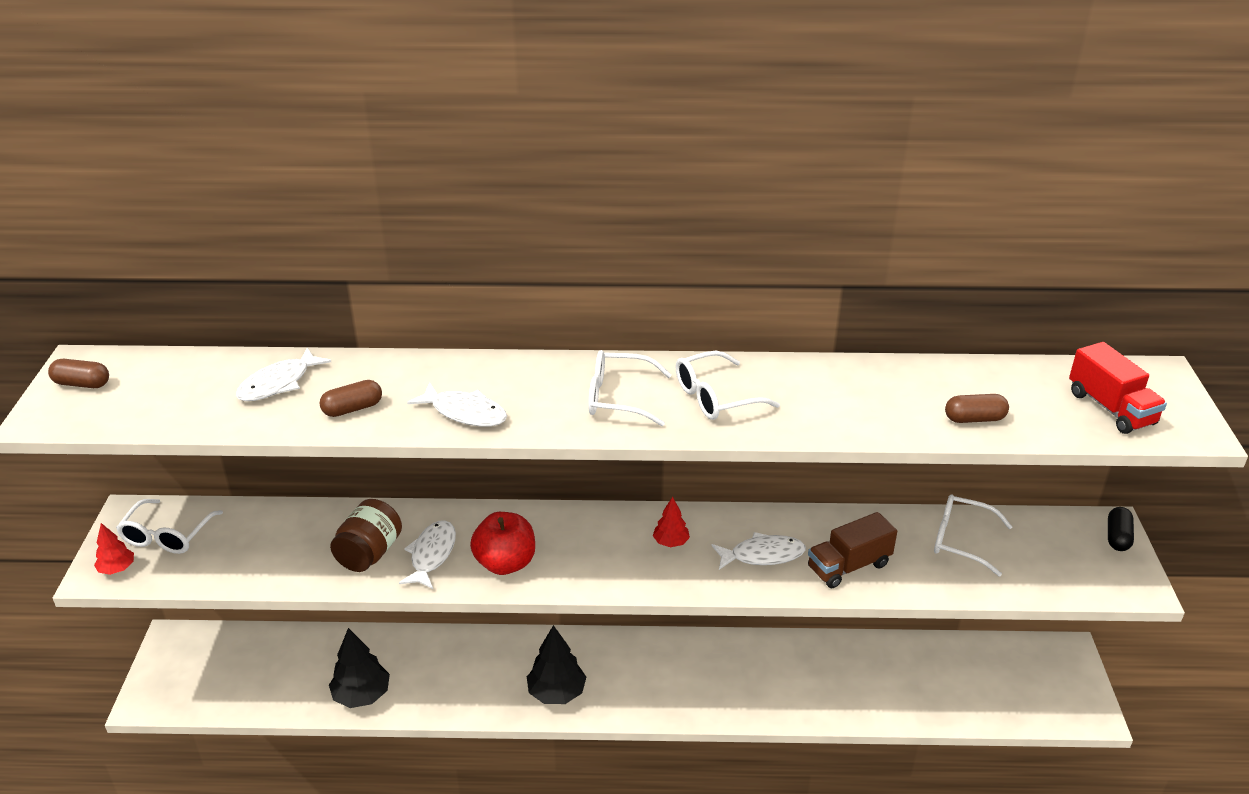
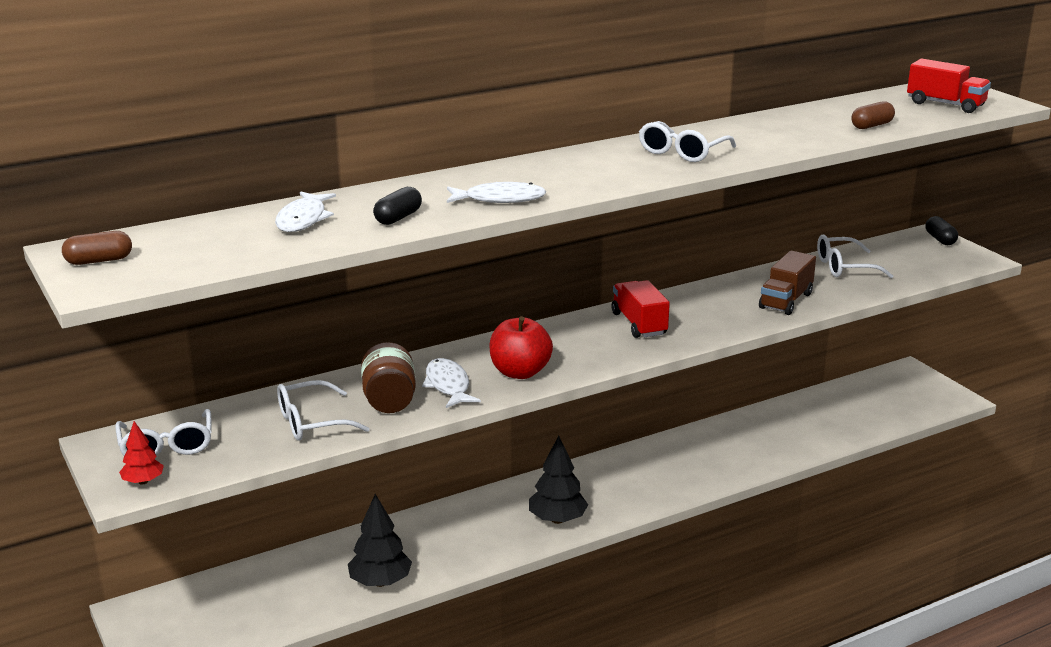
camera: 30 degrees left, 10 degrees down
brown capsule [320,380,382,417] -> black capsule [373,187,422,225]
white glasses [588,350,672,426] -> white glasses moved to [277,380,370,441]
red tree [653,497,690,547] -> red truck [612,280,670,338]
white fish [712,532,806,570] -> none

